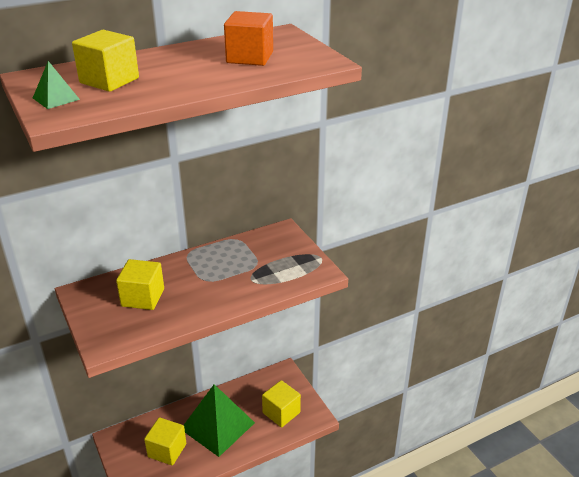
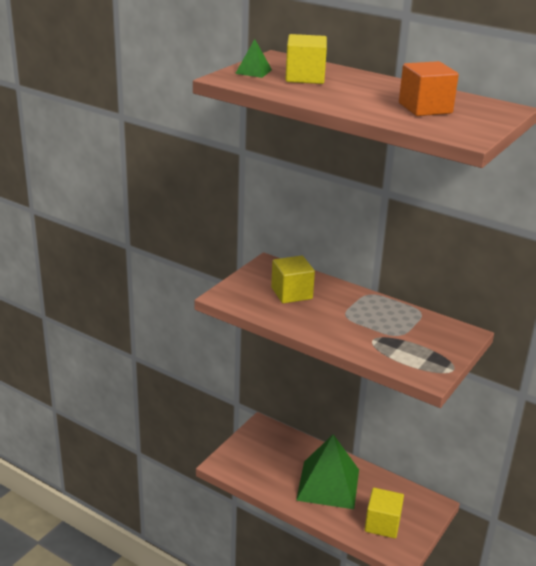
camera: 60 degrees right, 5 degrees down
yellow cube [144,417,186,466] -> none

